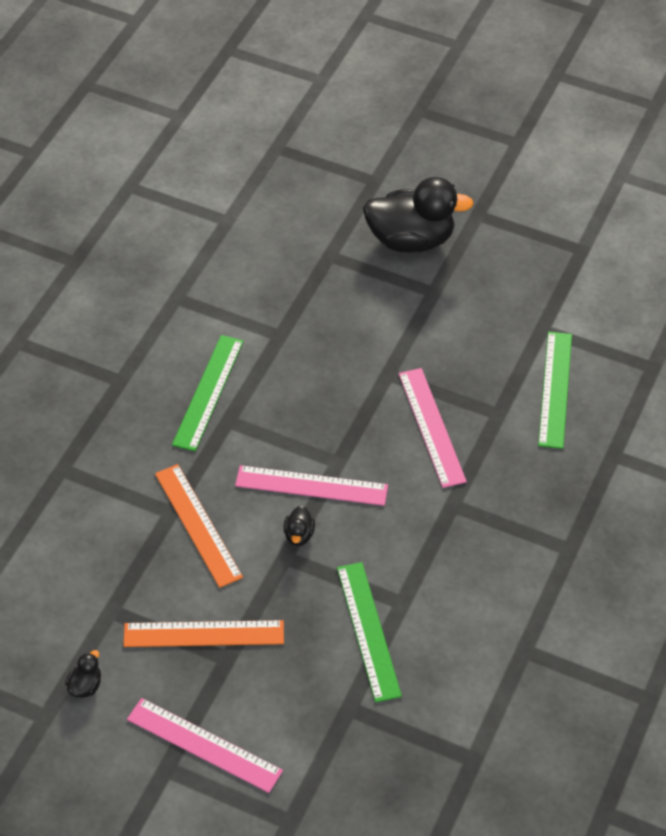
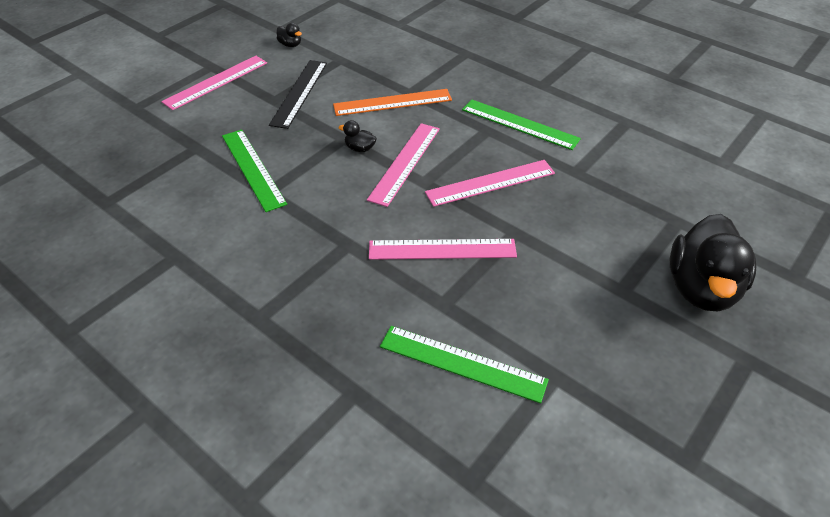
camera: 105 degrees right, 5 degrees down
orange ruler [123,620,284,647] -> black ruler [269,60,327,129]
green ruler [337,562,402,702] -> green ruler turned 60 degrees clockwise [222,129,287,212]
none -> pink ruler [425,160,555,207]

